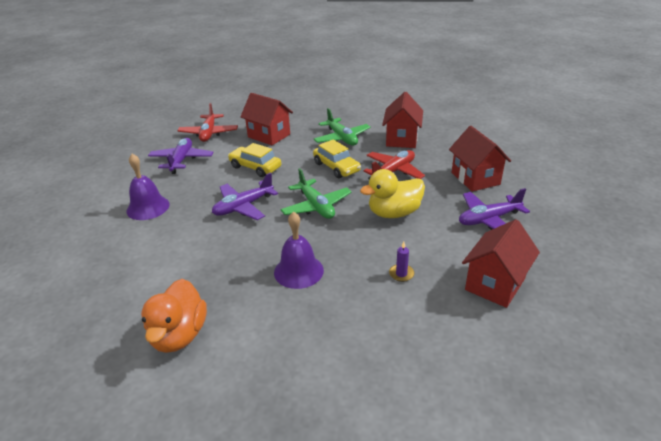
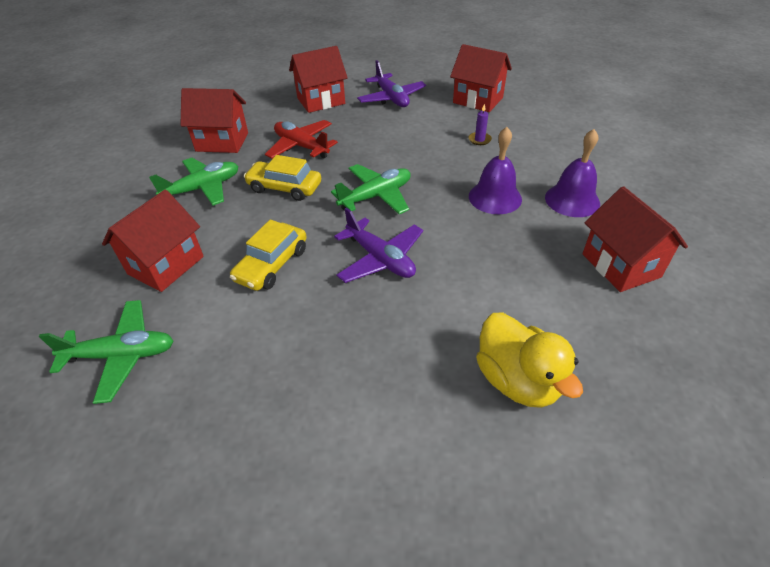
camera: 95 degrees left, 10 degrees up
purple bell [127,154,170,220] -> purple bell moved to [545,129,600,217]
orange duck [141,279,207,353] -> red house [582,186,688,292]
purple plane [148,138,214,174] -> none
red plane [177,103,238,142] -> green plane [39,300,173,404]
yellow car [313,139,361,178] -> yellow car turned 120 degrees counterclockwise [244,155,321,201]
yellow duck [360,169,425,218] -> yellow duck moved to [476,312,583,408]

